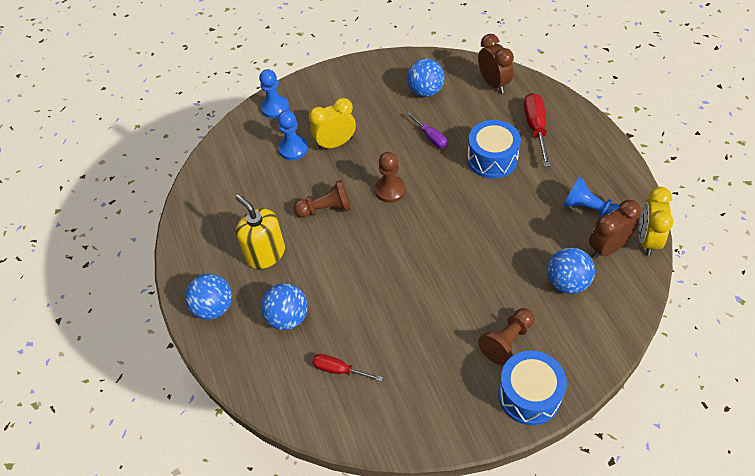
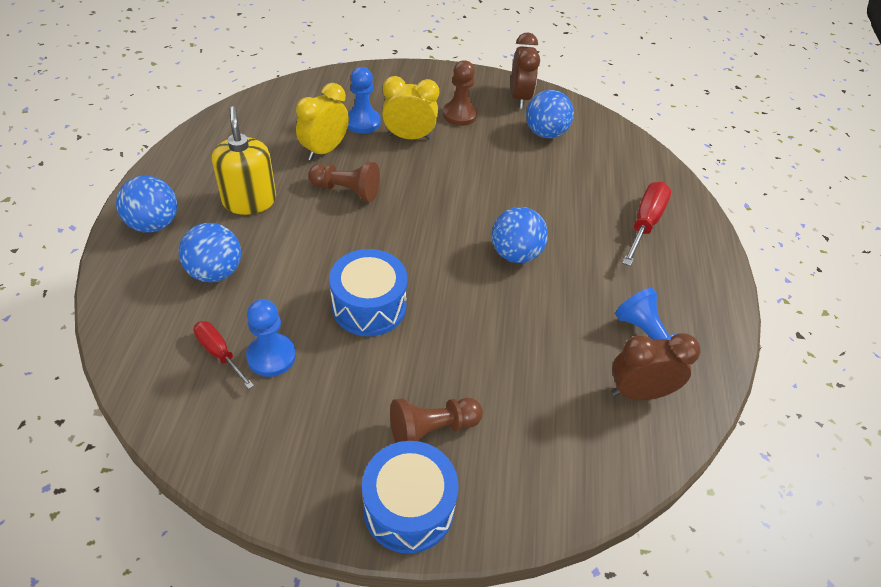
camera: 20 degrees right, 5 degrees down
blue pawn [259,69,289,118] -> blue pawn moved to [246,299,296,377]
brown pawn [375,152,406,203] -> brown pawn moved to [443,60,477,126]
purple screwdriver [406,112,448,148] -> none
blue drum [467,120,521,179] -> blue drum moved to [329,249,408,336]
brown clock [478,34,514,93] -> brown clock moved to [511,32,540,109]
blue ball [547,248,595,294] -> blue ball moved to [492,207,548,263]
yellow clock [639,187,673,256] -> yellow clock moved to [296,83,349,161]

